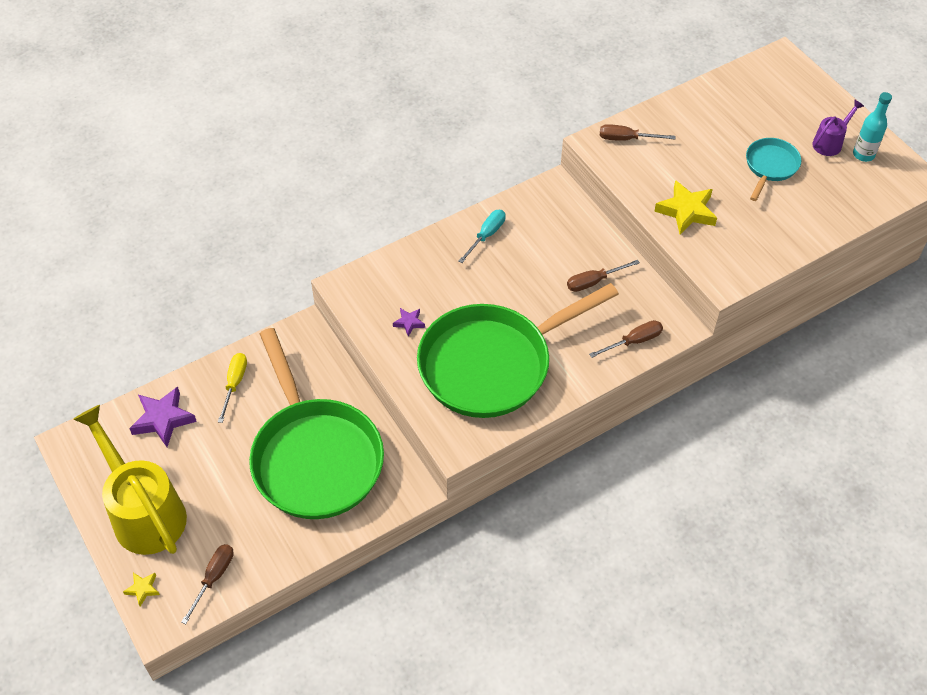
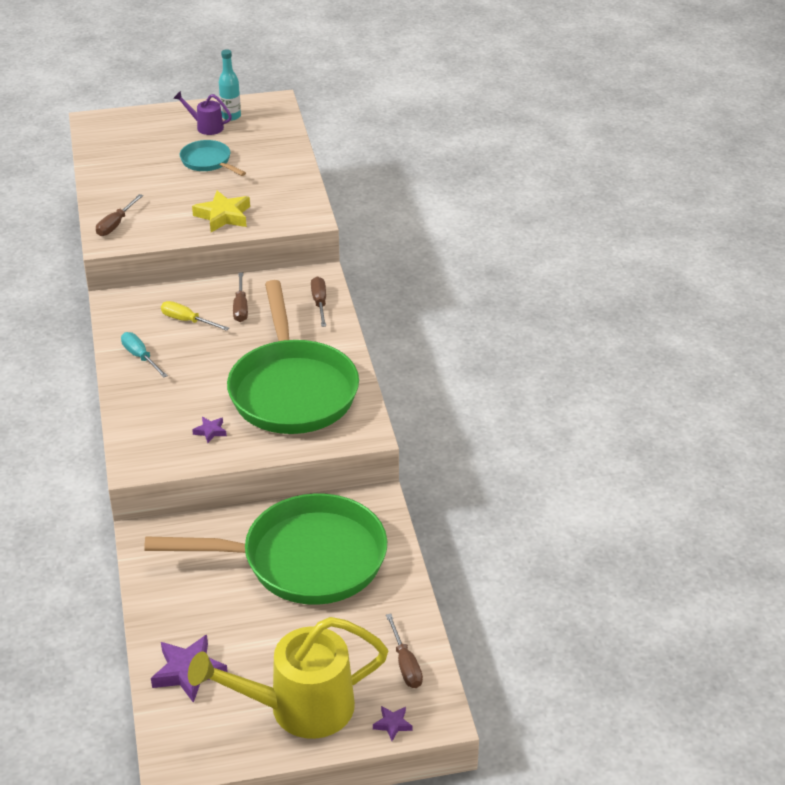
camera: 70 degrees left, 15 degrees down
yellow star [123,573,160,607] -> purple star [373,706,413,741]
brown screwdriver [181,544,234,624] -> brown screwdriver turned 150 degrees counterclockwise [386,613,423,688]
yellow screwdriver [218,353,247,423] -> yellow screwdriver moved to [161,301,229,331]
purple watering can [812,100,864,156] -> purple watering can turned 45 degrees counterclockwise [173,91,232,135]

